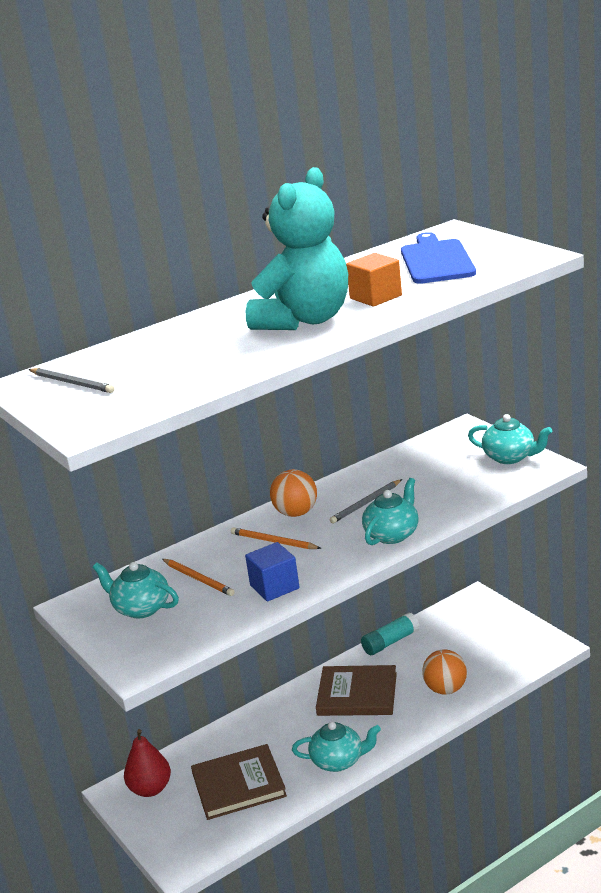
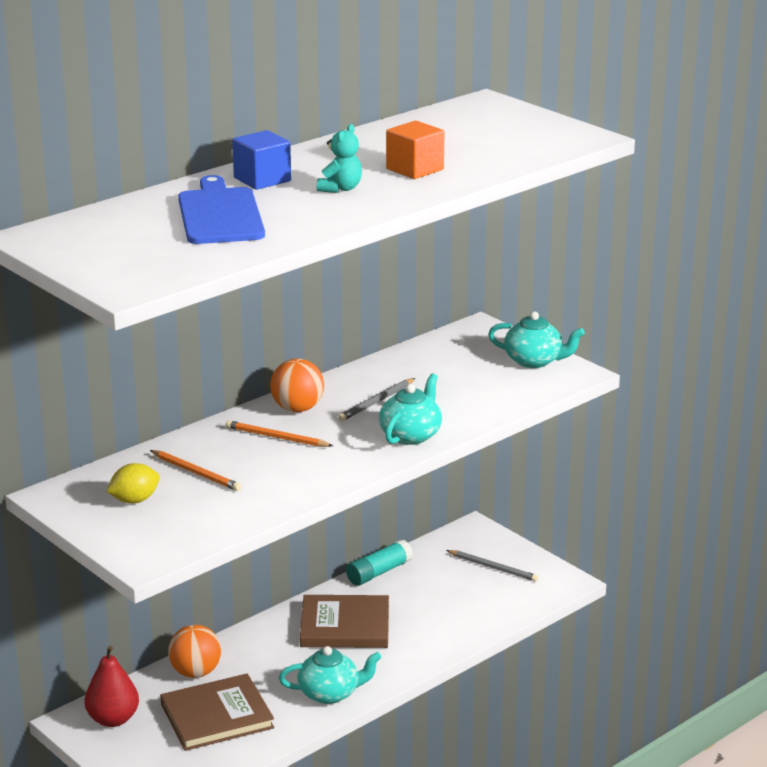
camera: 10 degrees left, 0 degrees up
grey pencil [29,368,114,393] -> grey pencil moved to [446,550,538,582]
turquoise teapot [93,562,179,618] -> yellow lemon [106,463,160,503]
blue cube [245,542,299,601] -> blue cube moved to [232,130,291,190]
turquoise teddy bear [246,167,348,330] -> turquoise teddy bear [317,124,362,193], size x0.40
blue cutting board [401,232,476,284] -> blue cutting board moved to [178,175,265,244]
orange ball [422,649,467,695] -> orange ball moved to [168,625,221,678]

